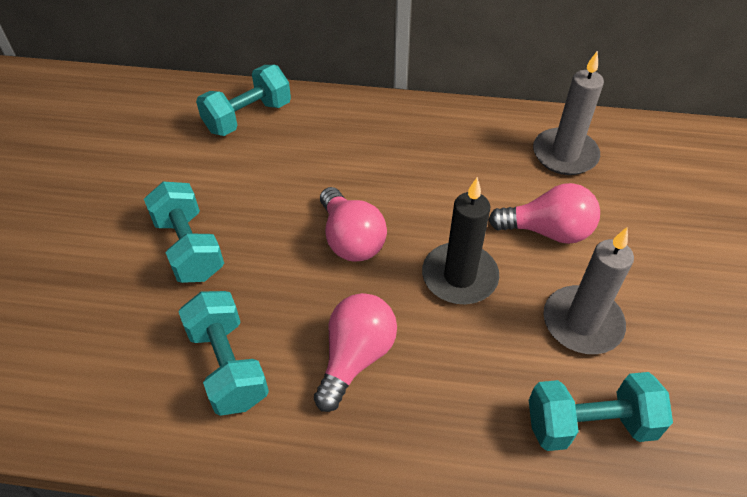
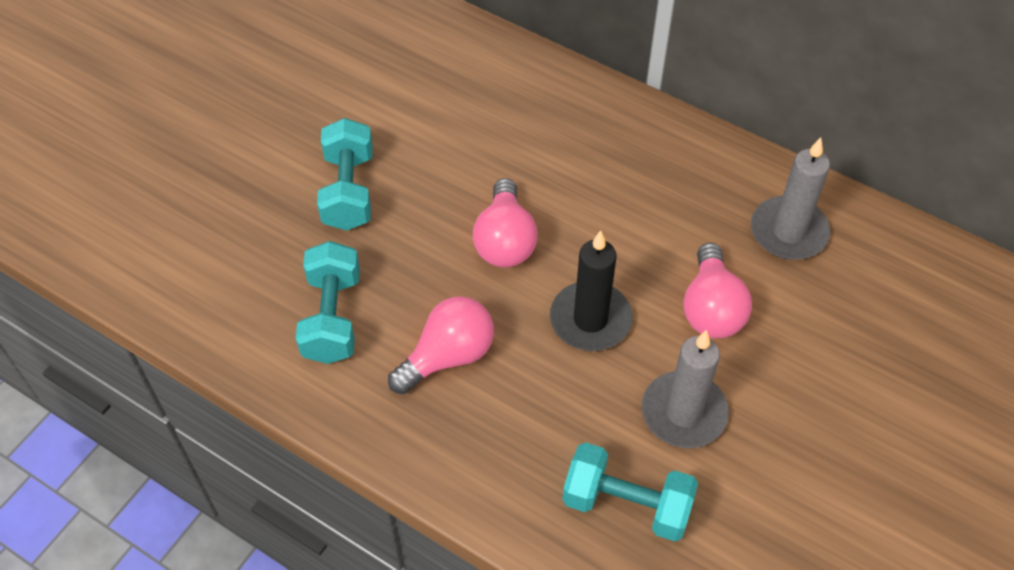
camera: 25 degrees right, 5 degrees up
turquoise dumbbell [196,65,291,136] -> none
pink light bulb [489,183,600,244] -> pink light bulb turned 60 degrees clockwise [683,243,752,338]

